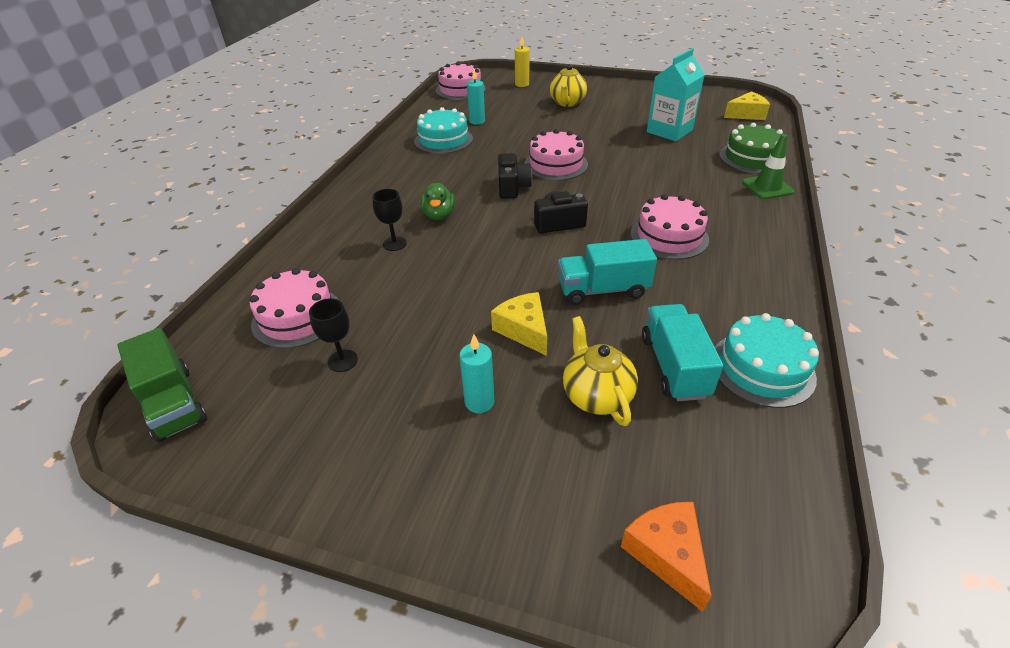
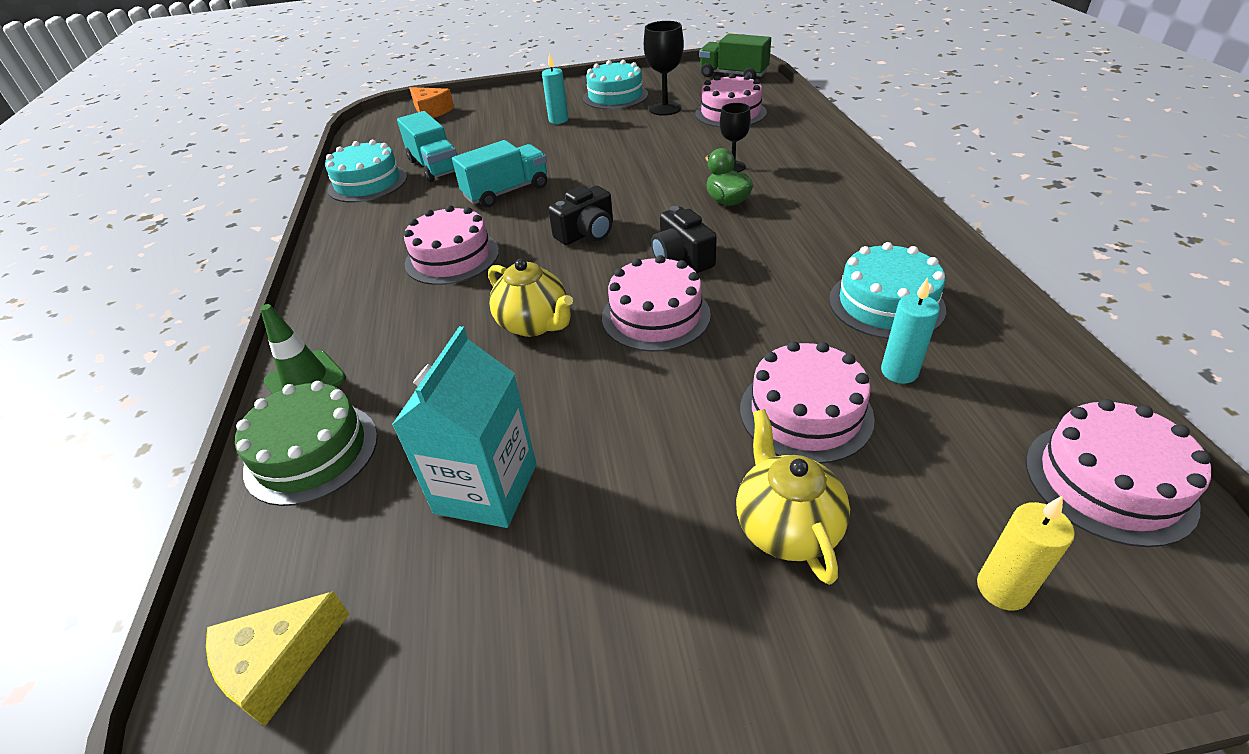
camera: 155 degrees right, 0 degrees up
black goblet [309,298,358,372] -> black goblet [644,21,684,116], size x1.53
yellow cheese [491,292,547,356] -> none
yellow teapot [563,316,638,426] -> yellow teapot moved to [488,259,573,337]
none -> turquoise cake [583,60,648,109]
none -> pink cake [740,341,875,464]

